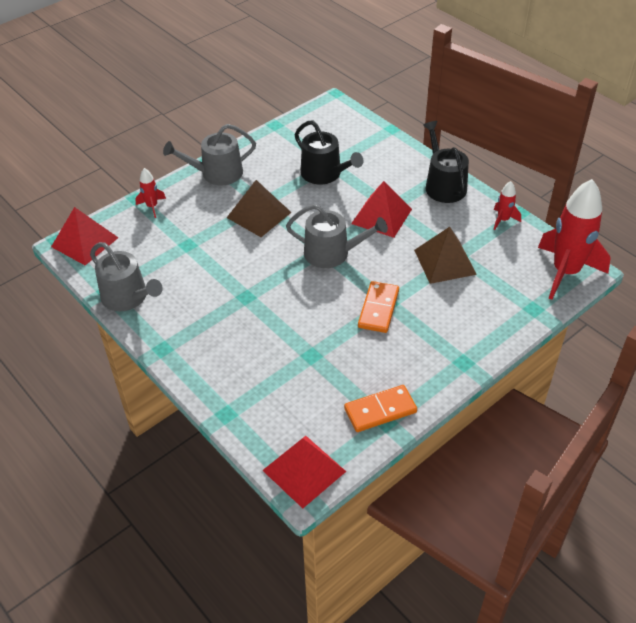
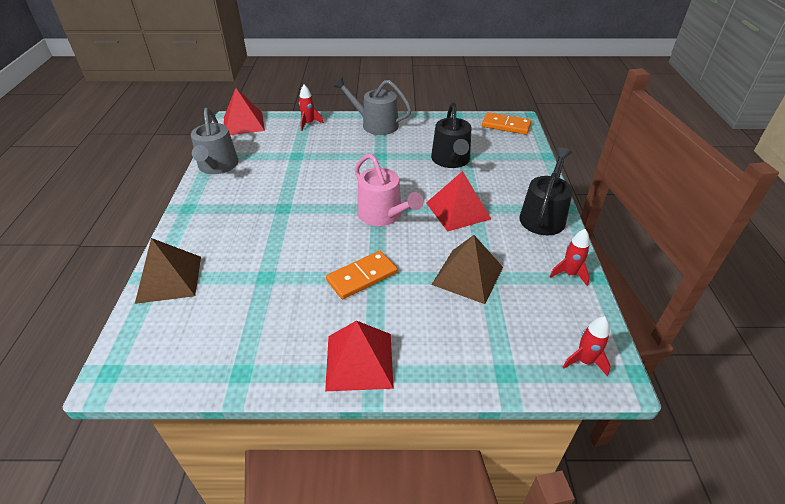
camera: 40 degrees right, 5 degrees down
brown pyramid [227,180,292,237] -> brown pyramid moved to [135,238,201,304]
red pyramid [262,436,346,508] -> red pyramid moved to [325,321,394,391]
grey watering can [286,204,388,268] -> pink watering can [355,154,424,226]
orange domino [344,385,417,432] -> orange domino moved to [482,112,531,135]
red rocket [538,179,611,300] -> red rocket [563,316,611,376], size x0.45

